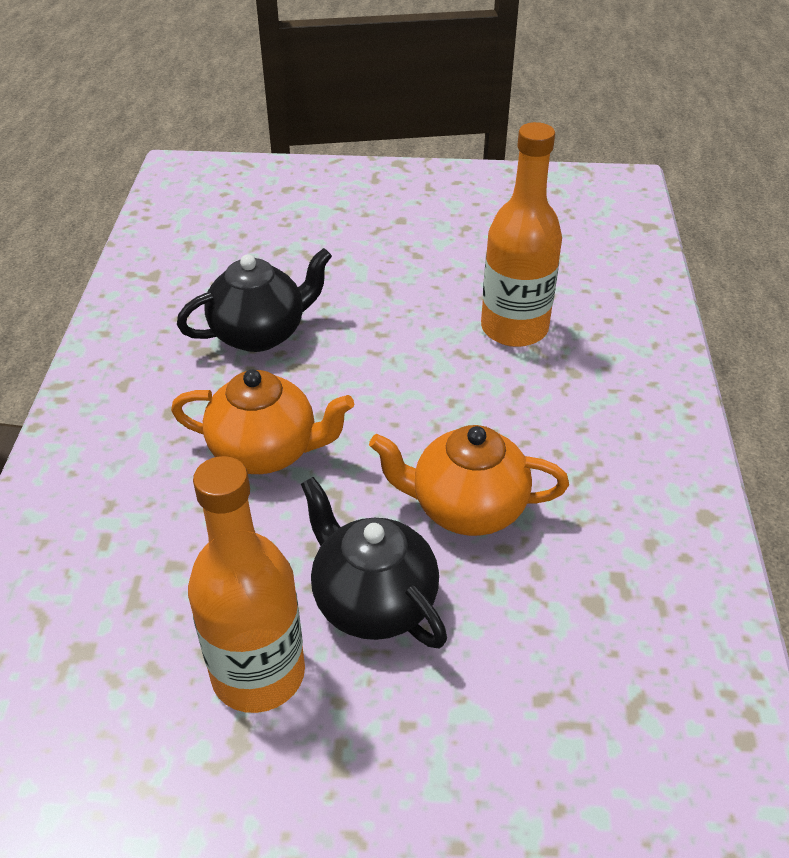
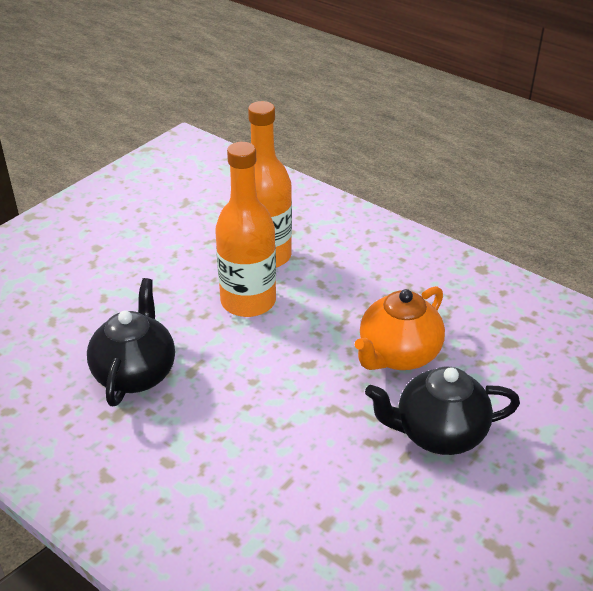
camera: 55 degrees left, 5 degrees down
orange teapot [171,369,354,474] -> none
orange bottle [188,456,305,713] -> orange bottle moved to [215,142,276,317]

